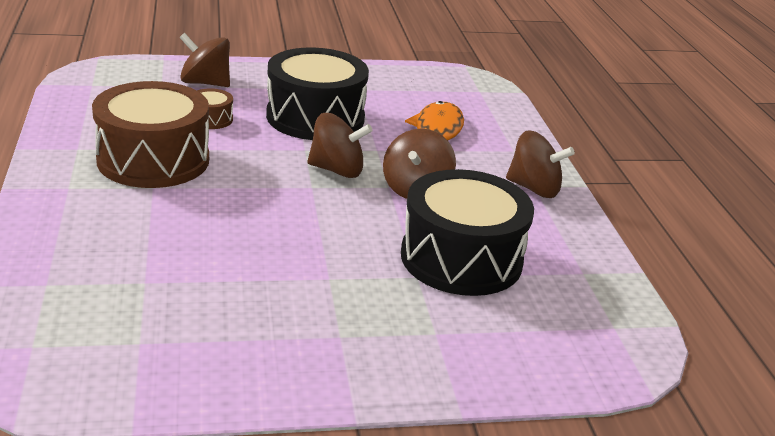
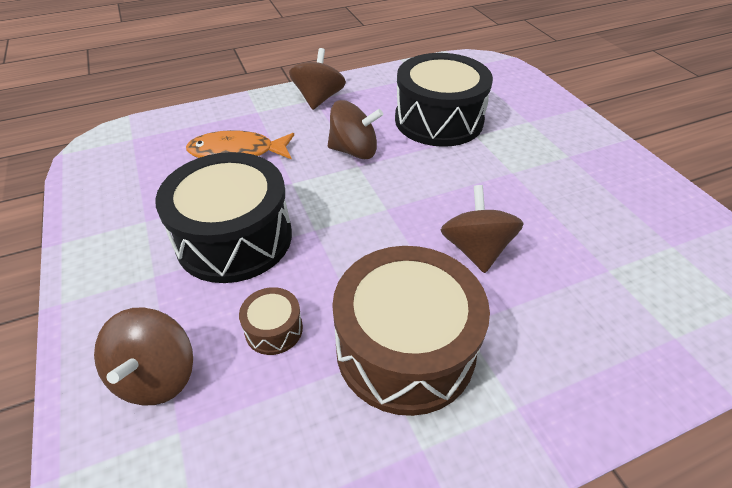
camera: 100 degrees left, 15 degrees up
brown spinning top [307,113,373,178] -> brown spinning top moved to [441,185,524,273]

